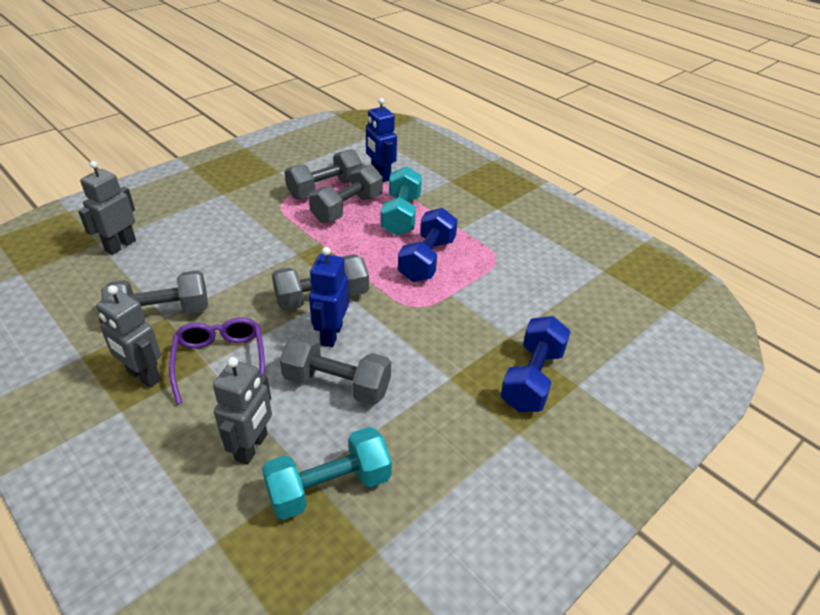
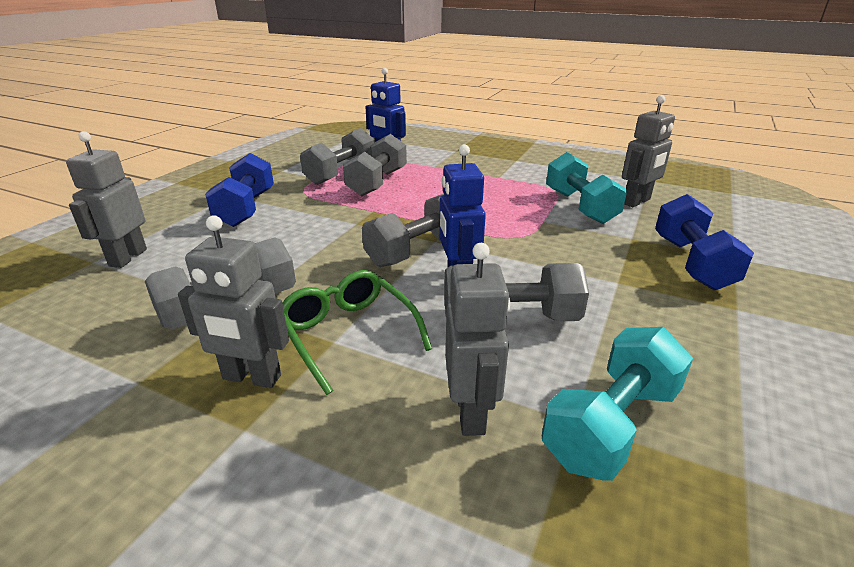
camera: 20 degrees left, 10 degrees down
purple glasses [169,317,265,404] -> green glasses [282,270,432,395]
turquoise dumbbell [381,166,422,236] -> turquoise dumbbell moved to [546,152,627,224]
blue dumbbell [398,208,458,282] -> blue dumbbell moved to [205,153,274,227]
none -> grey robot [622,95,675,207]

